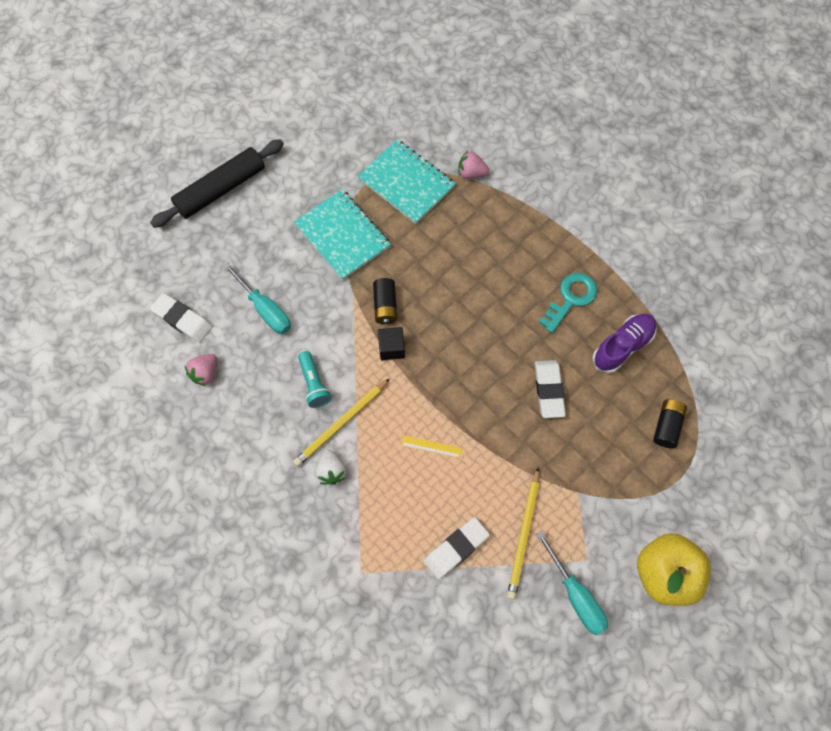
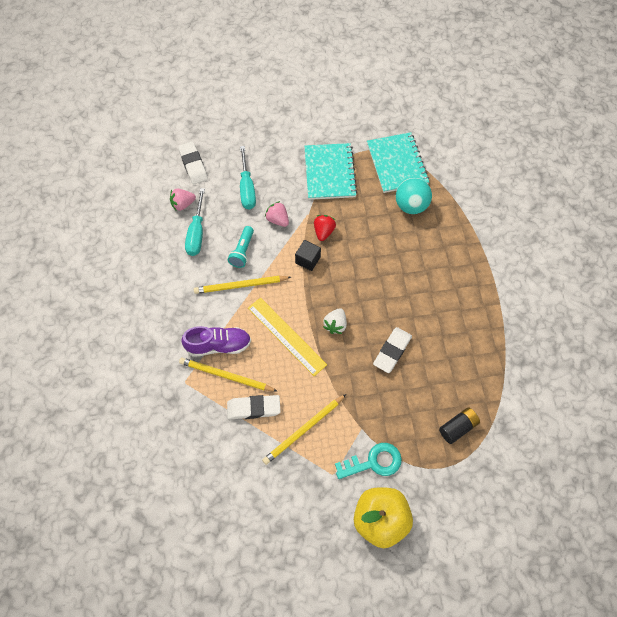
camera: 35 degrees right, 5 degrees down
black rolling pin [150,139,284,228] -> none
white strawberry [316,449,347,485] -> white strawberry moved to [323,308,347,334]
black battery [373,278,397,324] -> red strawberry [314,215,336,241]
yellow ruler [401,435,462,458] -> yellow ruler [248,297,327,376], size x2.10
pink strawberry [459,151,489,179] -> pink strawberry moved to [265,201,289,227]
turquoise screwdriver [536,531,608,635] -> turquoise screwdriver moved to [185,188,205,256]
turquoise key [539,273,597,333] -> turquoise key moved to [335,443,402,479]
purple shoe [592,314,657,373] -> purple shoe moved to [181,326,251,357]
none -> yellow pencil [179,358,277,391]
none -> turquoise ball [396,178,432,214]

